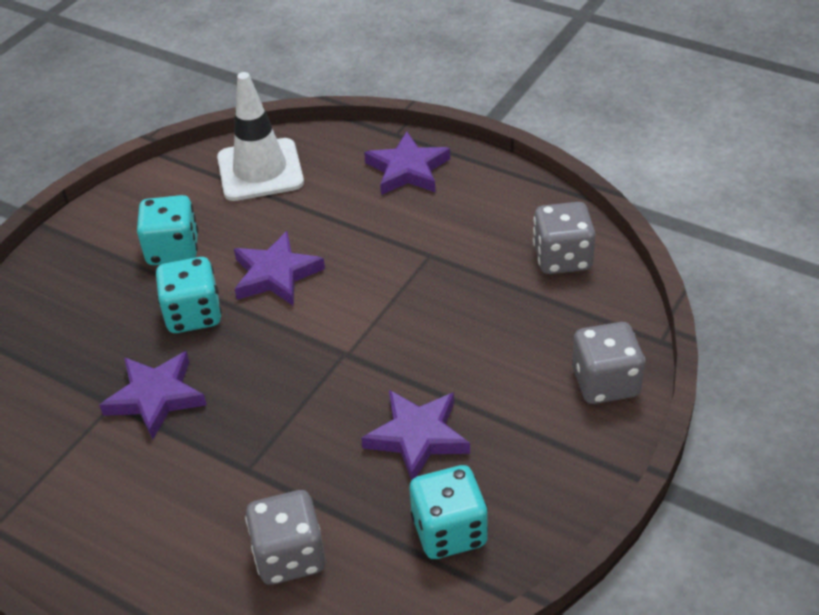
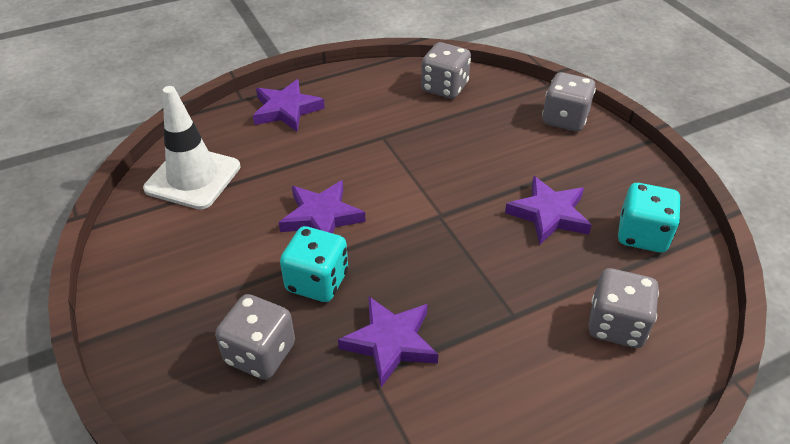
camera: 60 degrees left, 0 degrees up
turquoise dice [137,195,198,265] -> none
none -> grey dice [215,294,295,380]

